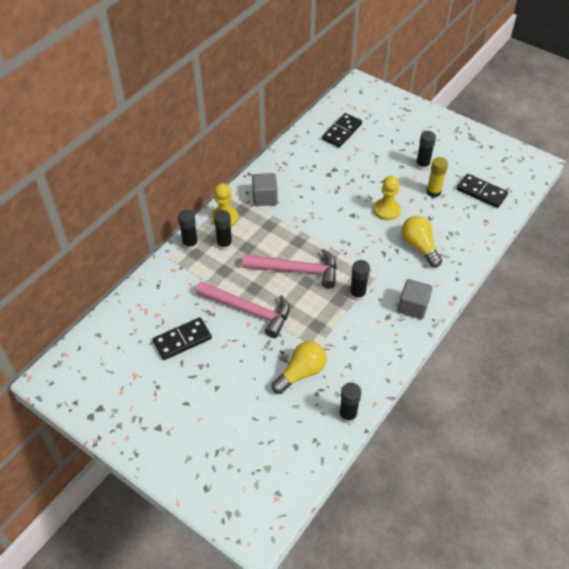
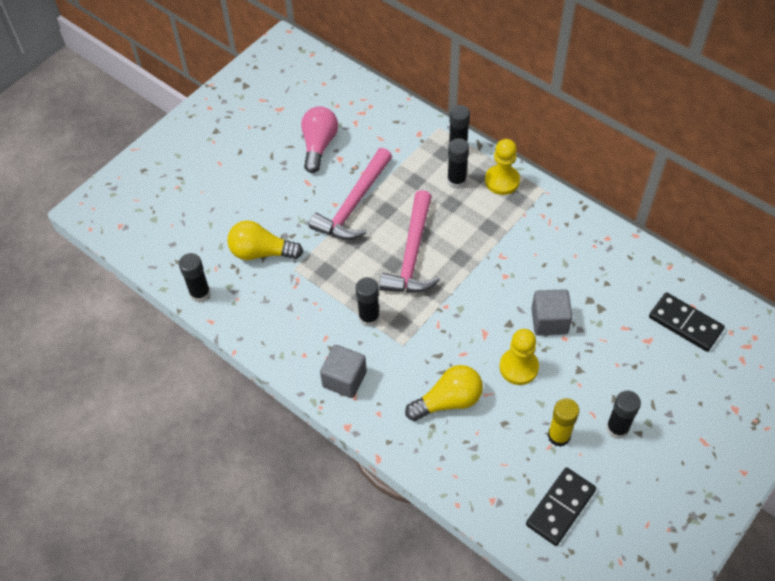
camera: 95 degrees right, 5 degrees up
black domino [153,317,212,360] -> pink light bulb [301,106,338,173]
grey cube [252,173,278,206] -> grey cube moved to [531,289,573,335]
yellow light bulb [272,341,327,394] -> yellow light bulb turned 135 degrees clockwise [227,220,303,260]

